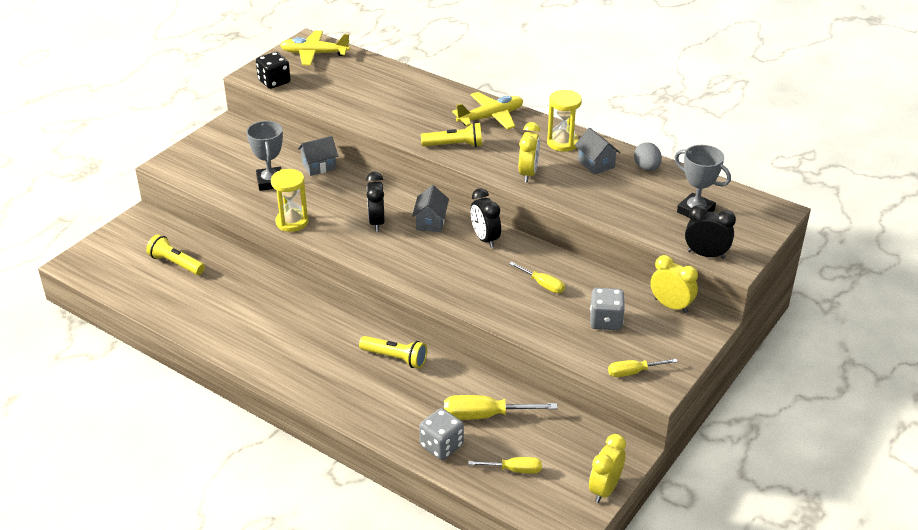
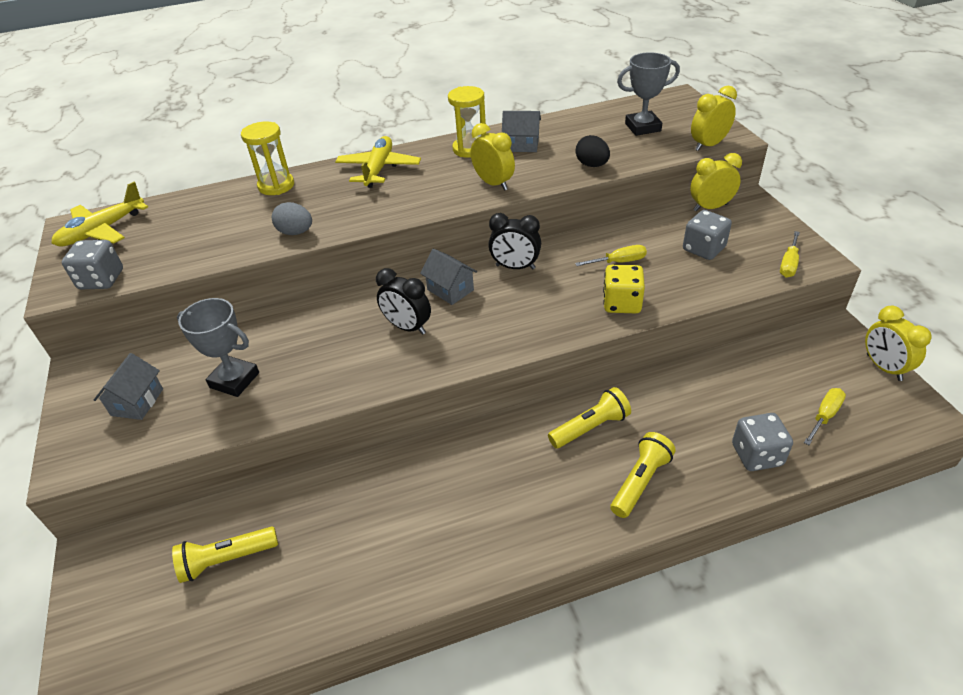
camera: 50 degrees left, 5 degrees up
black dice [256,52,290,89] -> grey dice [62,240,123,289]
yellow hourglass [271,169,308,232] -> yellow hourglass moved to [241,121,294,195]
grey house [298,136,338,176] -> grey house moved to [94,353,163,420]
yellow flashlight [421,122,482,147] -> yellow flashlight moved to [610,432,676,518]
yellow screwdriver [444,395,557,420] -> none
grey egg [634,142,662,171] -> grey egg moved to [272,202,312,235]
black clock [685,205,736,259] -> yellow clock [691,86,737,151]
none -> black egg [576,135,610,167]
none -> yellow dice [603,265,645,313]

